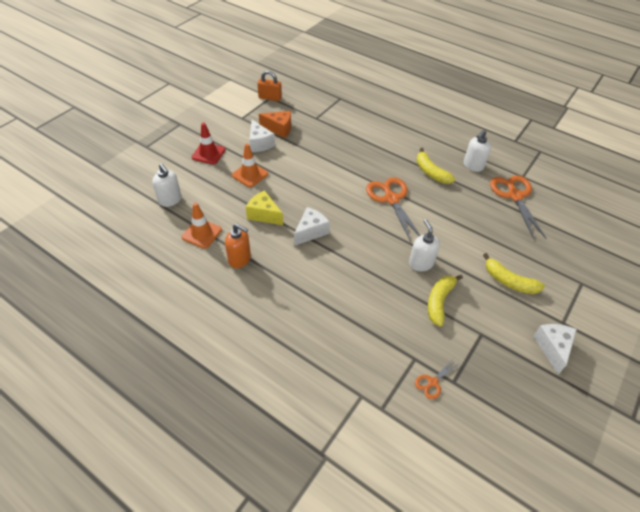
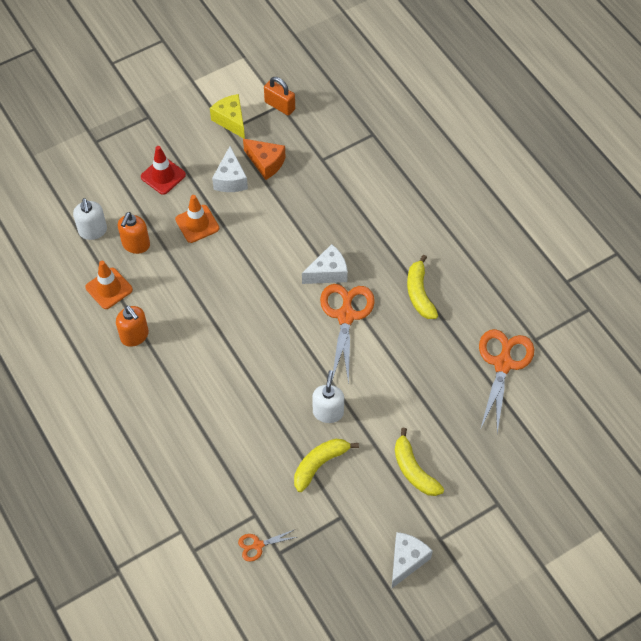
camera: 25 degrees right, 10 degrees up
yellow cheese [246,190,283,225] -> yellow cheese moved to [210,94,245,139]
white cheese [294,207,330,246] -> white cheese moved to [302,244,348,284]
white soap dispenser [464,130,491,172] -> none
none -> orange soap dispenser [118,212,150,254]

